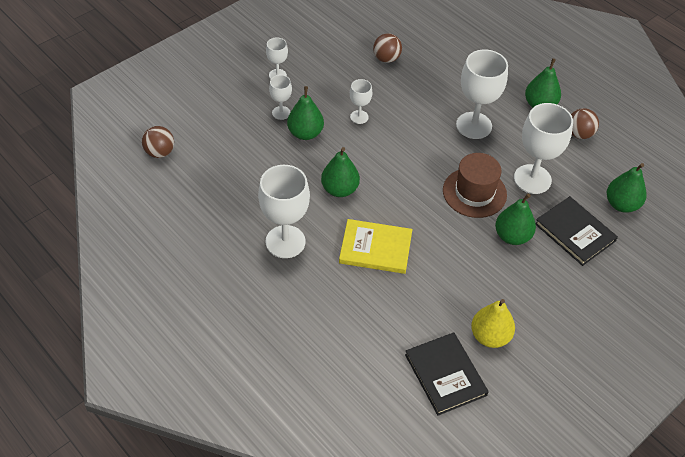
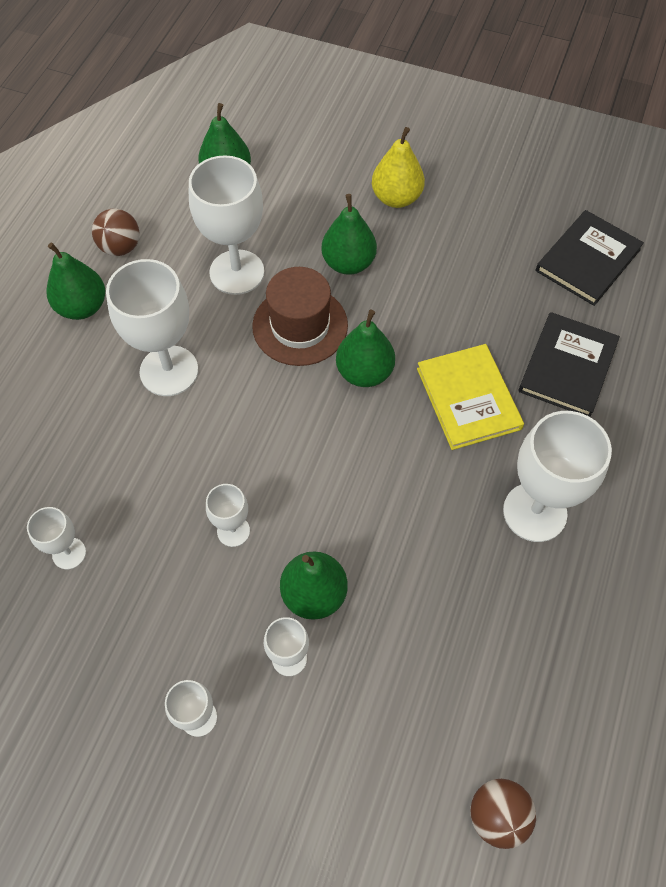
camera: 115 degrees left, 10 degrees up
green pear [321,147,360,197] -> green pear moved to [336,310,395,387]
brown ball [373,33,402,63] -> white goblet [27,507,86,569]
yellow pear [471,299,515,348] -> yellow pear moved to [372,127,425,208]
black book [535,196,618,266] -> black book moved to [518,312,620,417]

